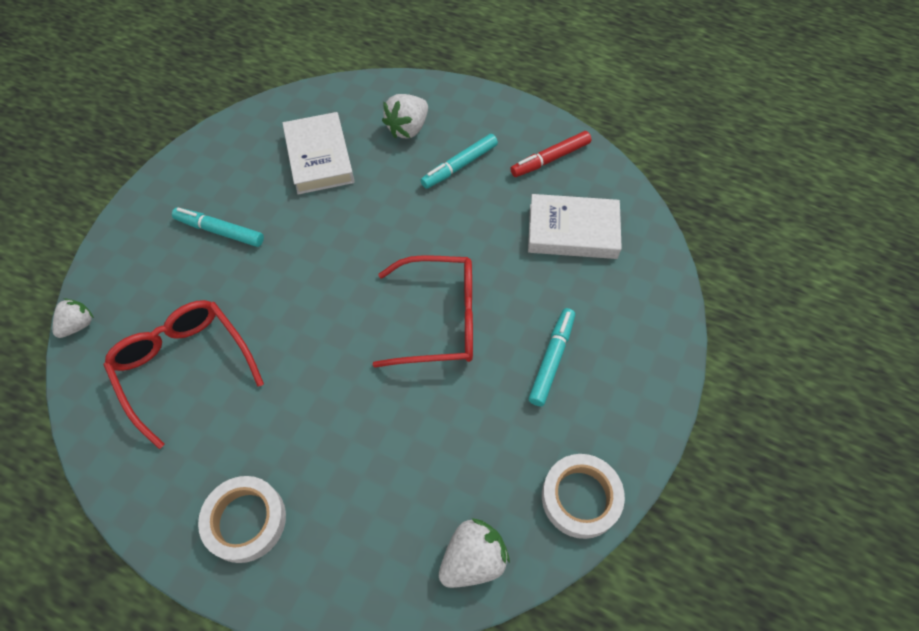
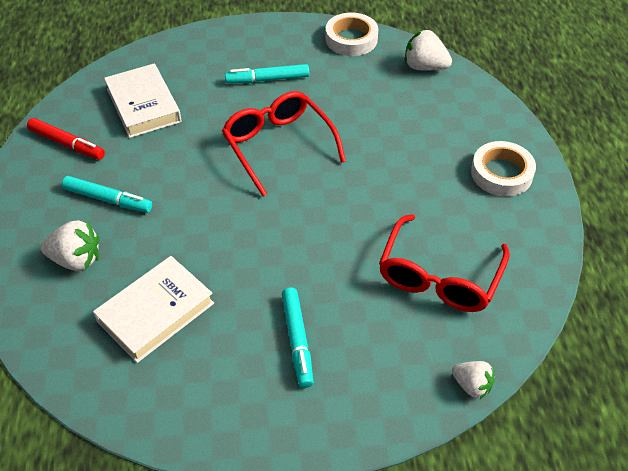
camera: 120 degrees left, 10 degrees down
white strawberry [52,298,94,338] -> white strawberry turned 150 degrees counterclockwise [452,361,495,400]

